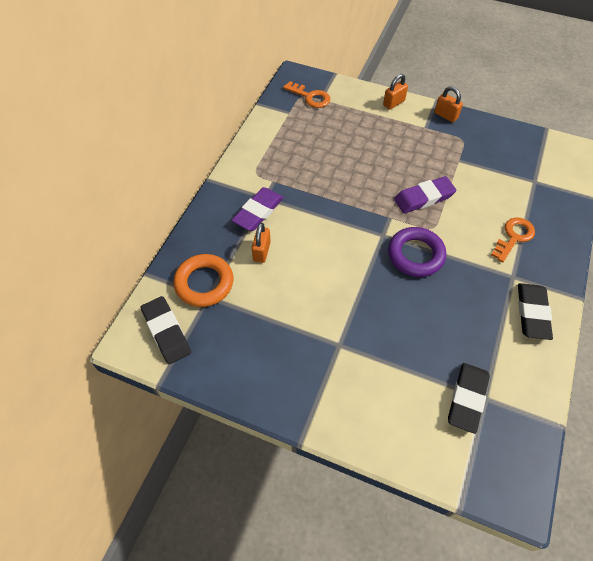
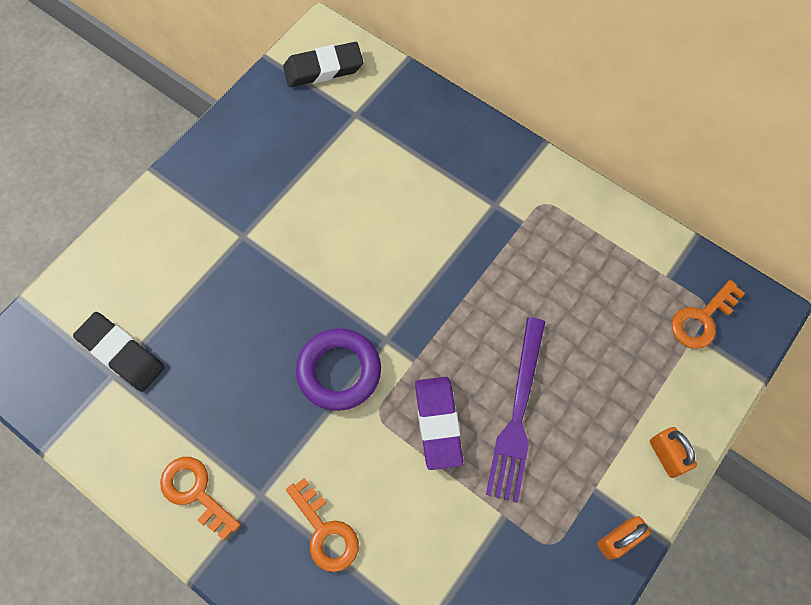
camera: 105 degrees right, 10 degrees up
orange ring [173,254,233,307] -> none
purple eraser [231,187,284,231] -> none
orange padlock [252,223,271,263] -> none
black eraser [518,283,553,340] -> orange key [160,457,241,540]
none -> purple fork [486,317,545,502]

